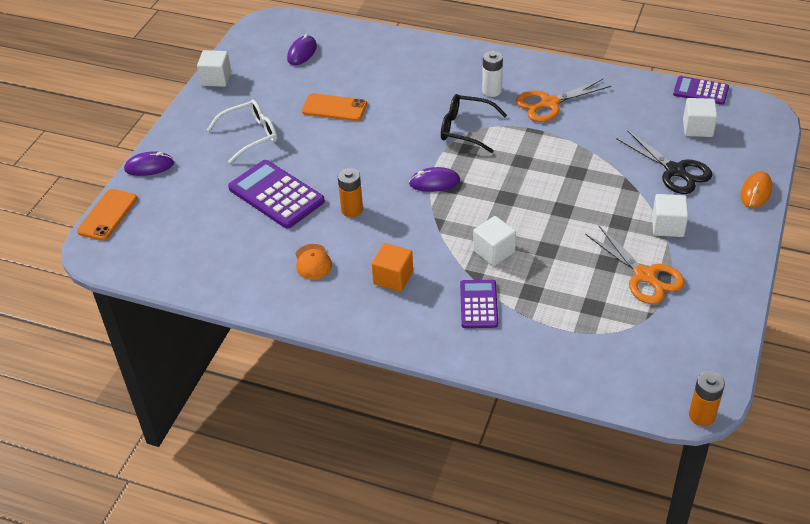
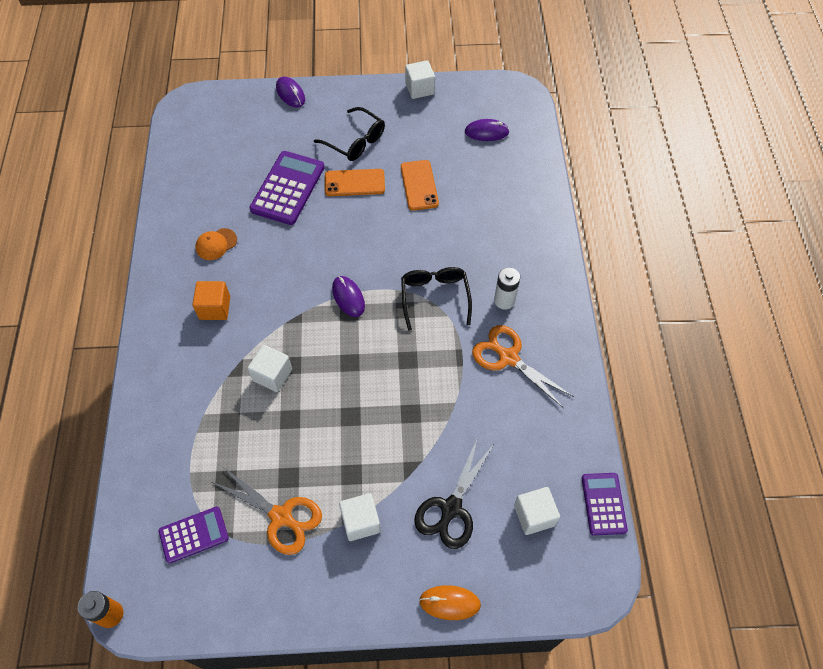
camera: 65 degrees right, 15 degrees up
orange phone [77,189,137,241] -> orange phone moved to [325,169,385,196]
white glasses [207,100,277,163] -> black glasses [314,107,385,161]
orange battery [338,168,363,217] -> none
purple calculator [460,280,498,328] -> purple calculator moved to [159,507,229,563]
orange scissors [585,226,685,304] -> orange scissors turned 90 degrees counterclockwise [212,466,322,555]

